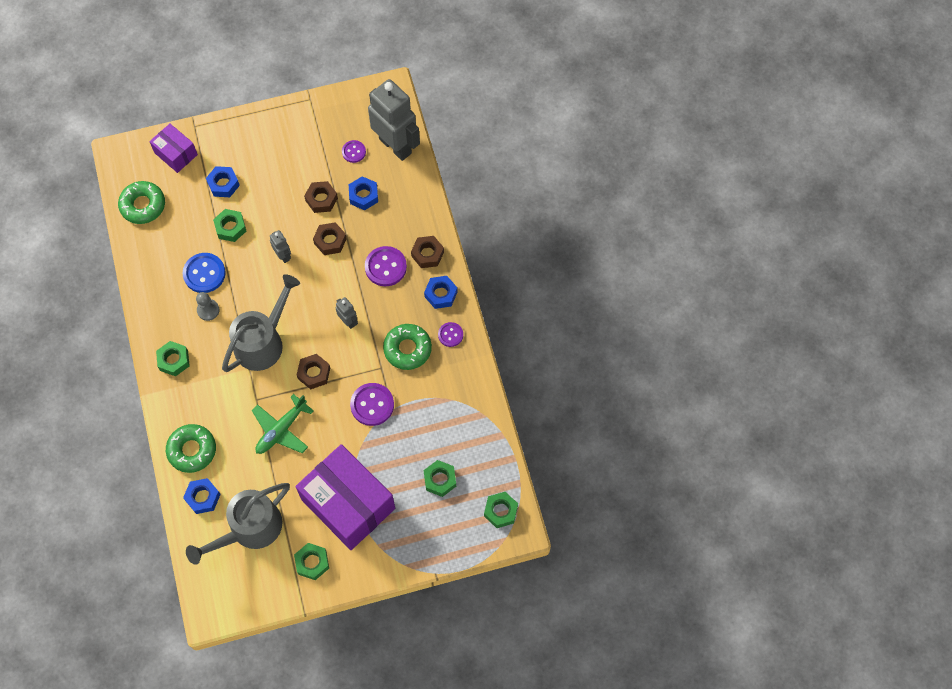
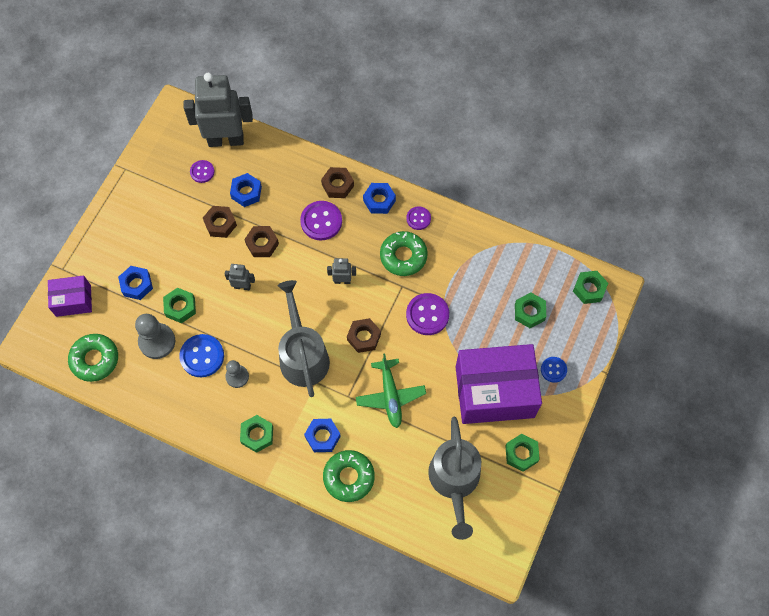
camera: 50 degrees left, 0 degrees up
blue nut [183,478,221,514] -> blue nut moved to [304,419,341,452]
none -> grey pawn [135,314,175,359]
none -> blue button [541,357,567,383]

